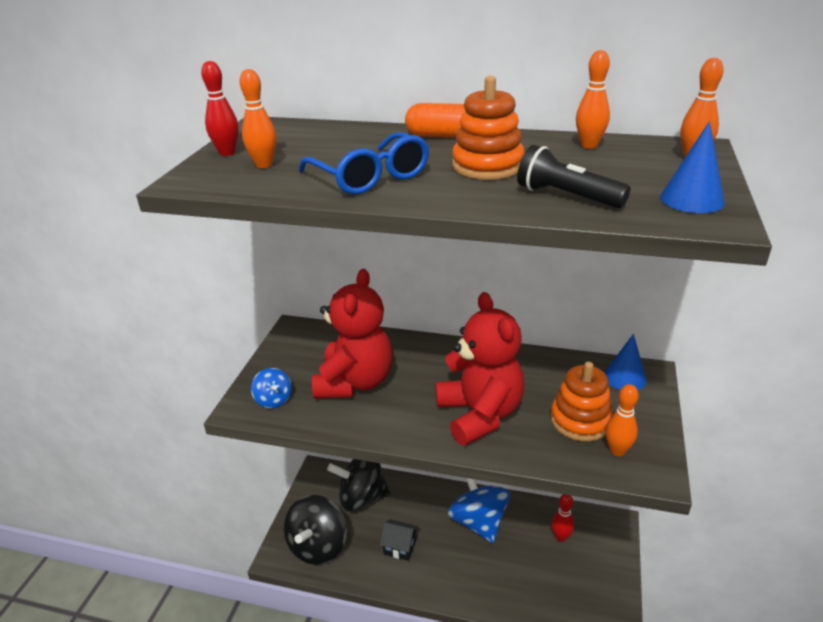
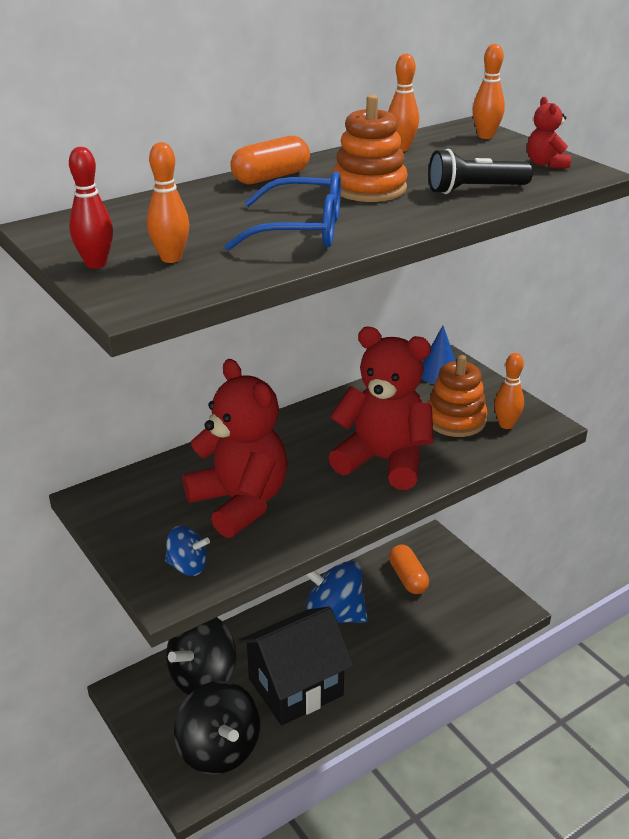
camera: 50 degrees left, 0 degrees up
black house [380,519,418,561] -> black house [238,606,354,725], size x2.20
red bowling pin [551,494,574,542] -> orange capsule [389,544,429,594]
blue cone [660,121,725,213] -> red teddy bear [527,97,571,168]

